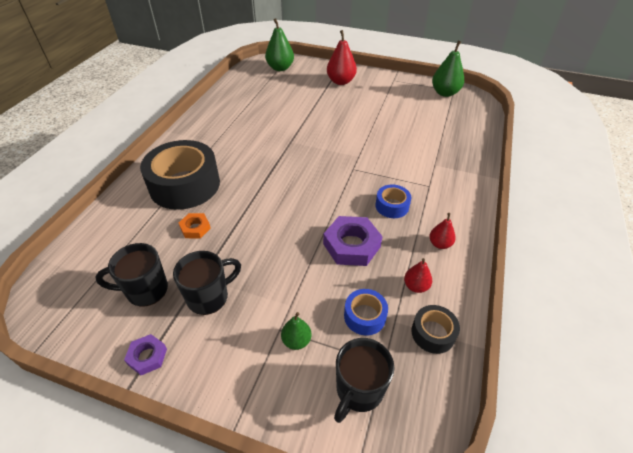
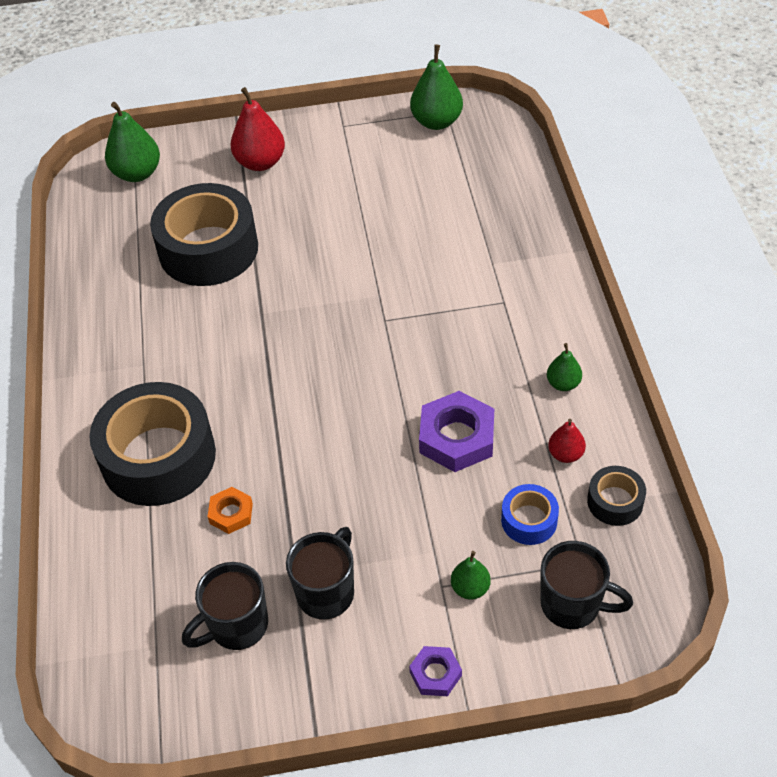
camera: 25 degrees left, 5 degrees up
purple nut [124,334,167,375] -> purple nut moved to [409,646,462,696]
black mug [334,338,395,423] -> black mug turned 75 degrees counterclockwise [541,541,633,629]
blue tape [375,184,411,218] -> none
red pear [429,213,456,249] -> green pear [547,343,582,391]
none -> black tape [150,183,258,286]

